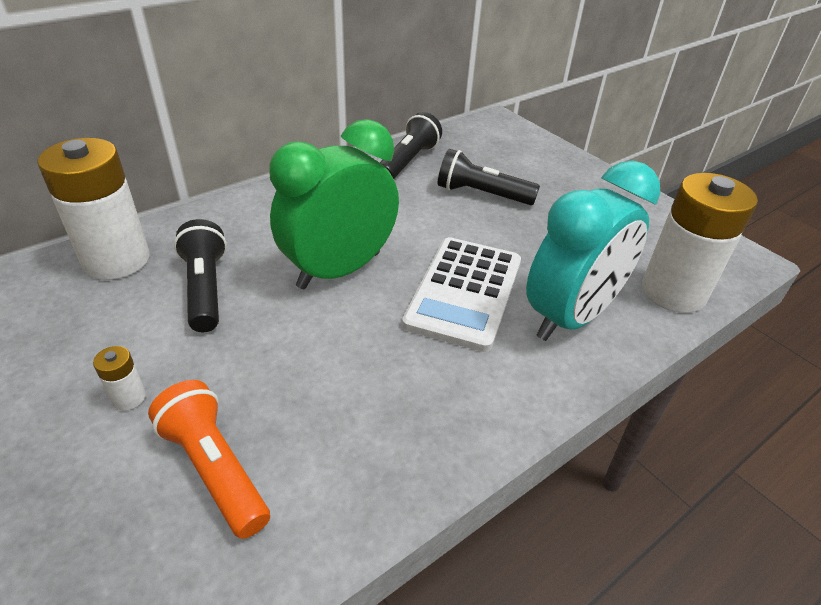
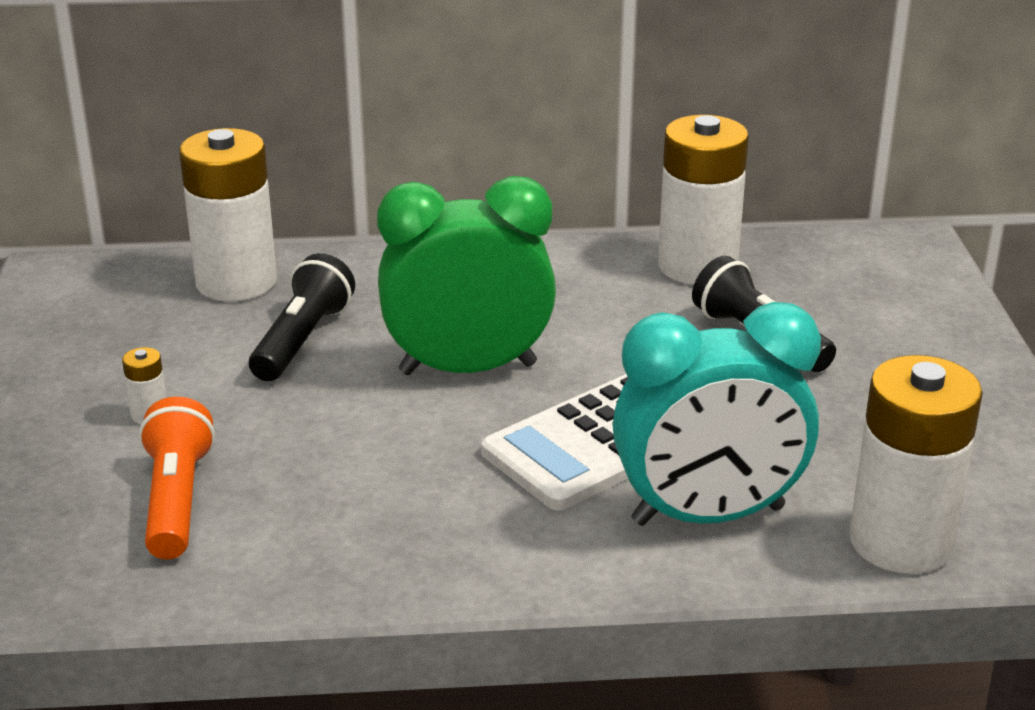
camera: 35 degrees right, 10 degrees down
black flashlight [380,112,442,179] -> white battery [658,115,749,285]

